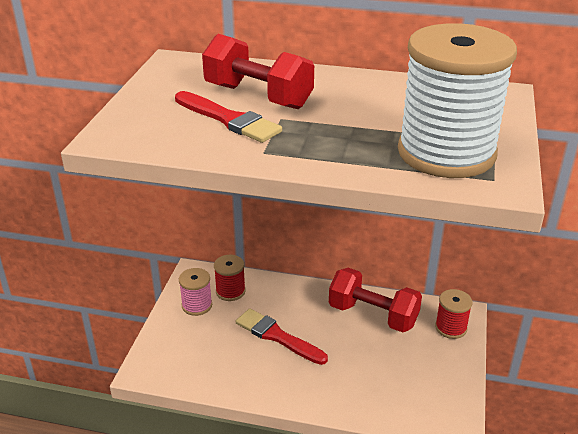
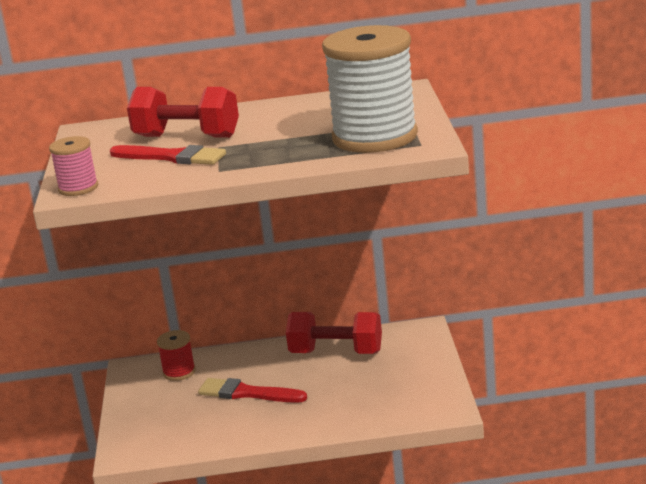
camera: 15 degrees left, 10 degrees down
pink spool [179,268,212,316] -> pink spool moved to [49,136,98,196]
red spool [435,289,472,339] -> none

